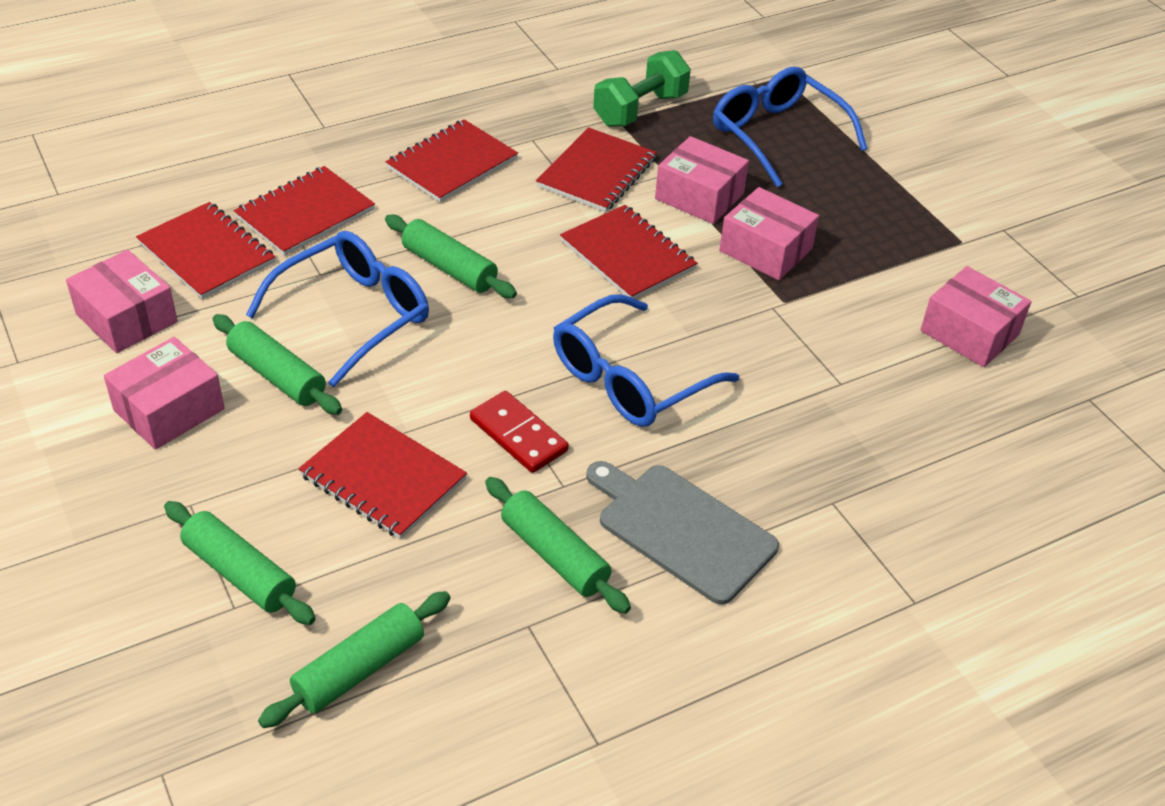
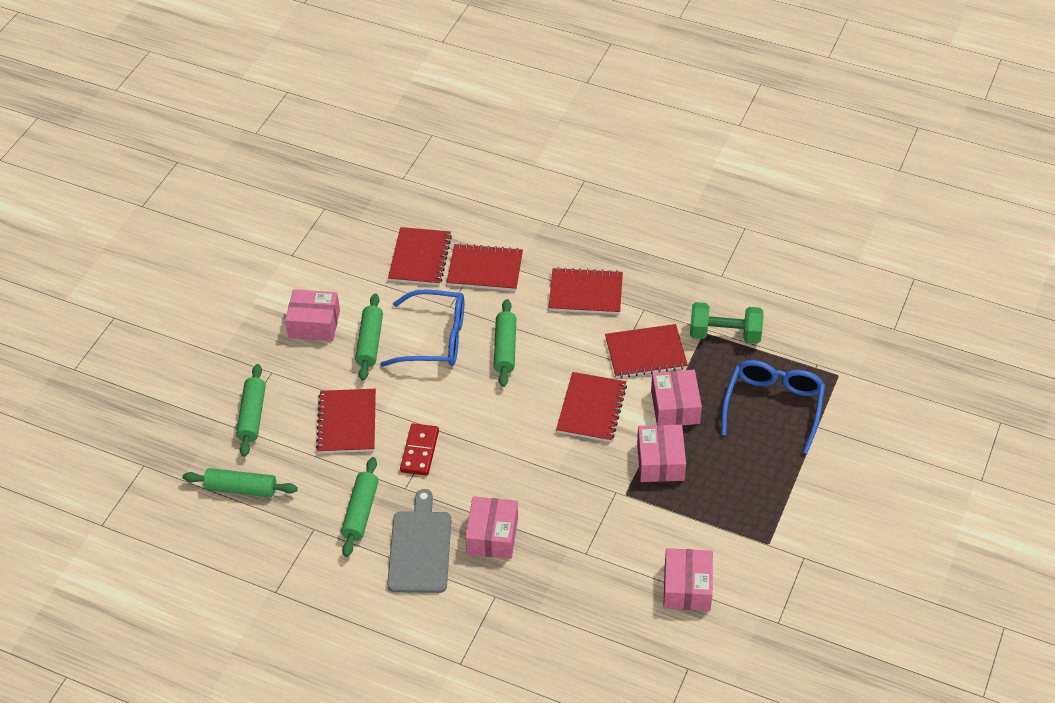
camera: 55 degrees right, 5 degrees up
pink box [66,250,178,353] -> pink box moved to [465,496,518,559]
blue glasses [553,294,739,427] -> none

